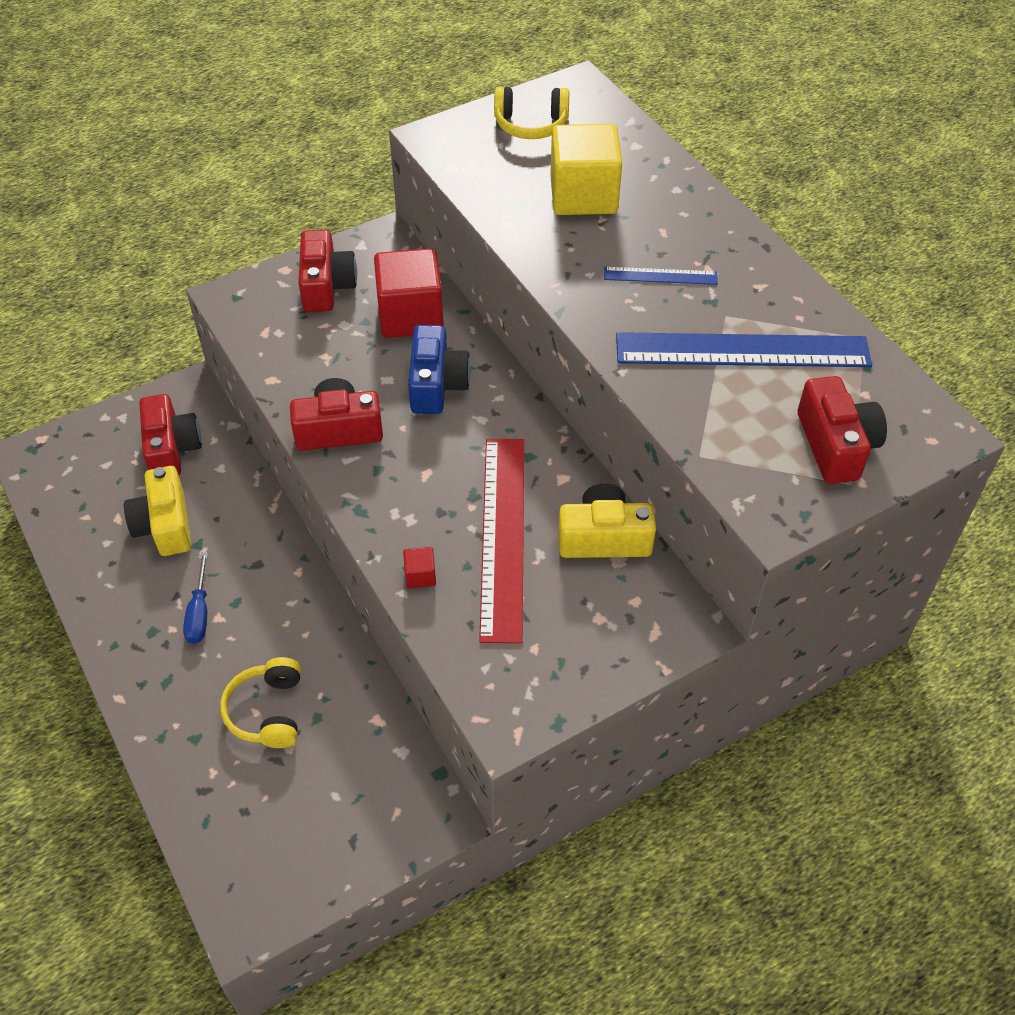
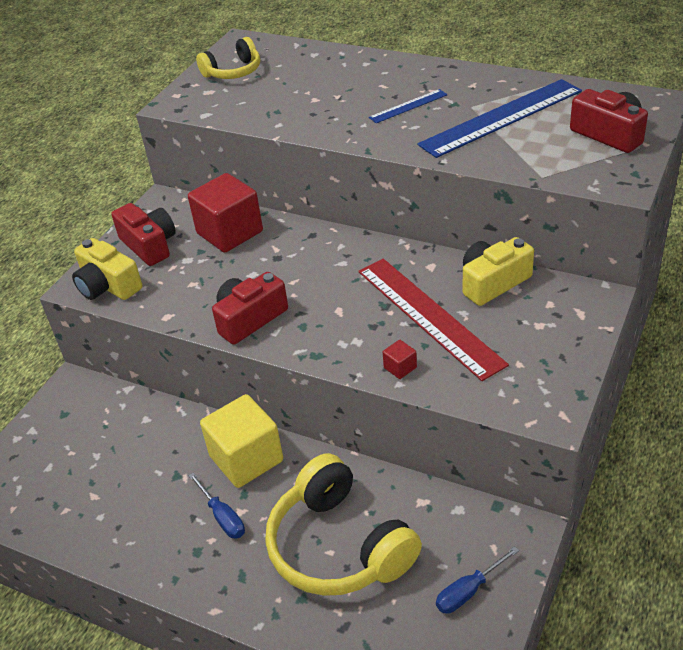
camera: 30 degrees left, 10 degrees down
yellow camera [124,466,191,556] -> yellow camera moved to [72,238,142,300]
red camera [139,394,202,475] -> none
yellow headphones [220,657,301,748] -> yellow headphones [265,453,422,596], size x1.81
blue camera [408,325,471,414] -> none
yellow cube [550,124,622,215] -> yellow cube moved to [200,394,283,488]
none -> blue screwdriver [436,546,519,614]

